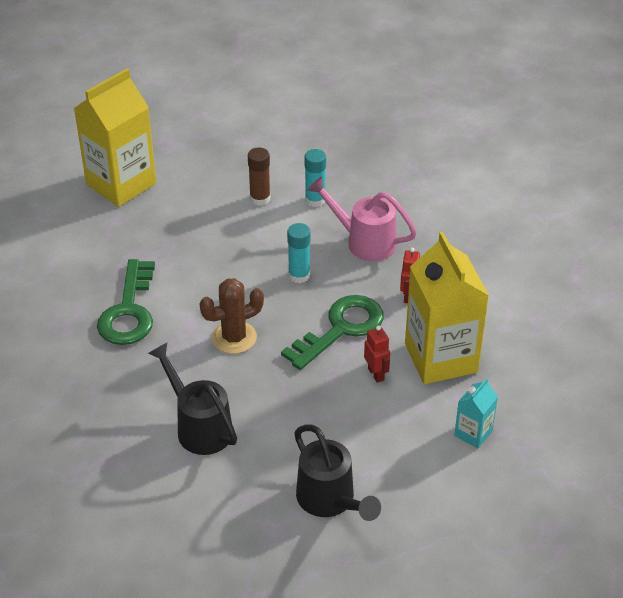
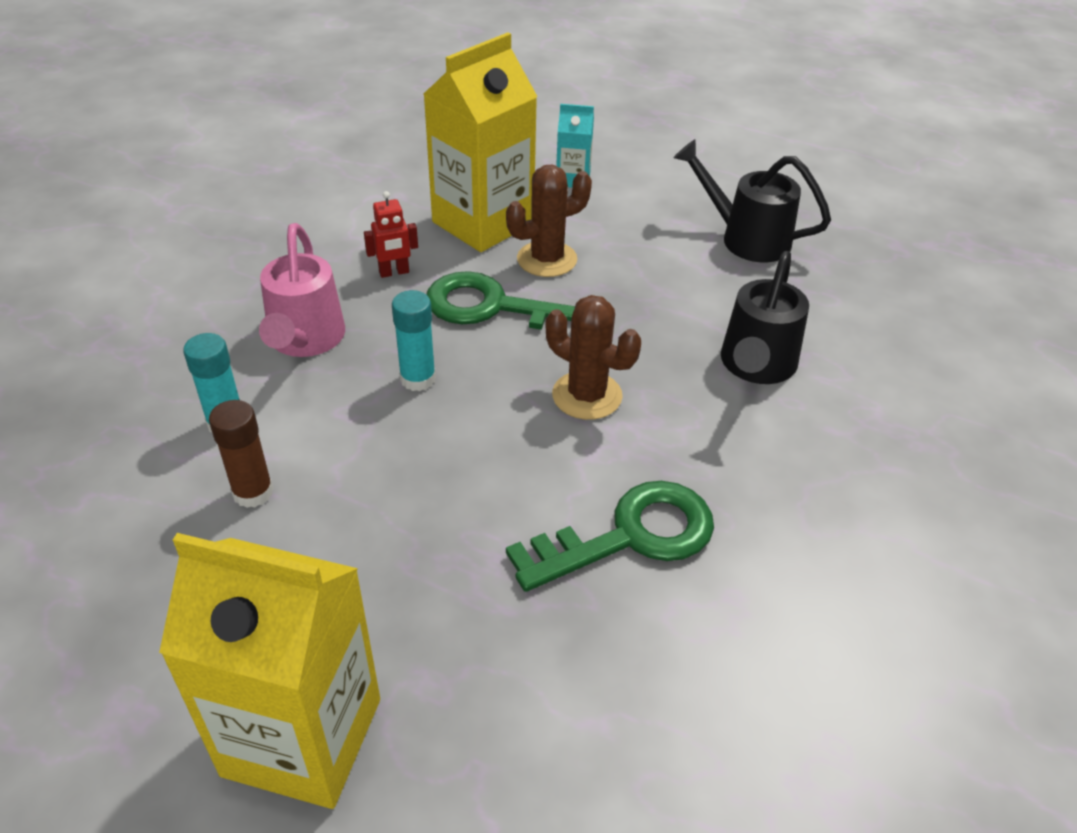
camera: 120 degrees left, 0 degrees up
black watering can [294,424,381,521] -> black watering can turned 90 degrees counterclockwise [673,139,831,262]
red robot [364,325,390,383] -> brown cactus [506,165,592,277]

